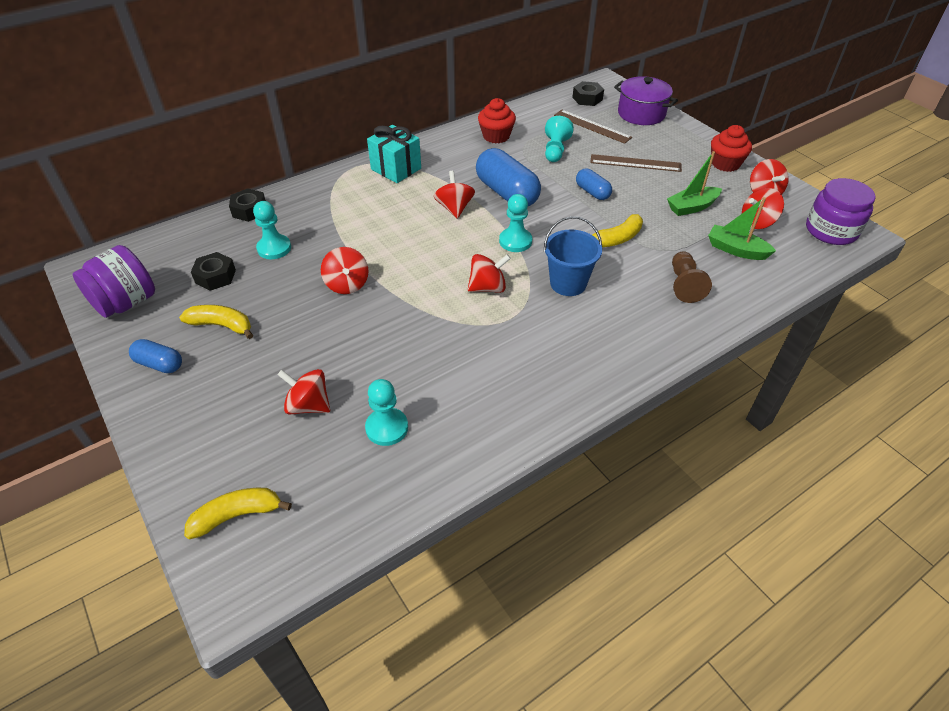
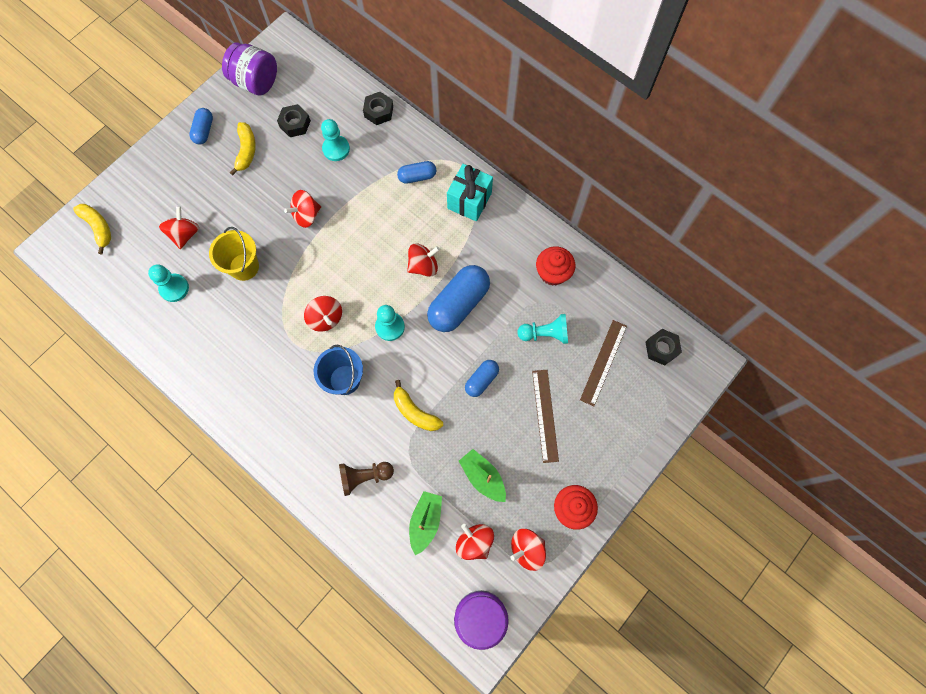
camera: 75 degrees right, 25 degrees up
purple pot [614,76,678,125] -> none
none -> yellow bucket [209,227,259,281]
none -> blue capsule [397,161,436,184]

